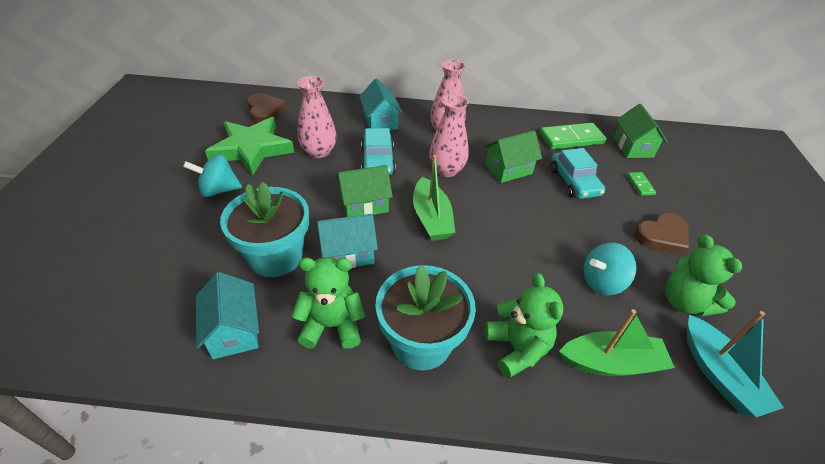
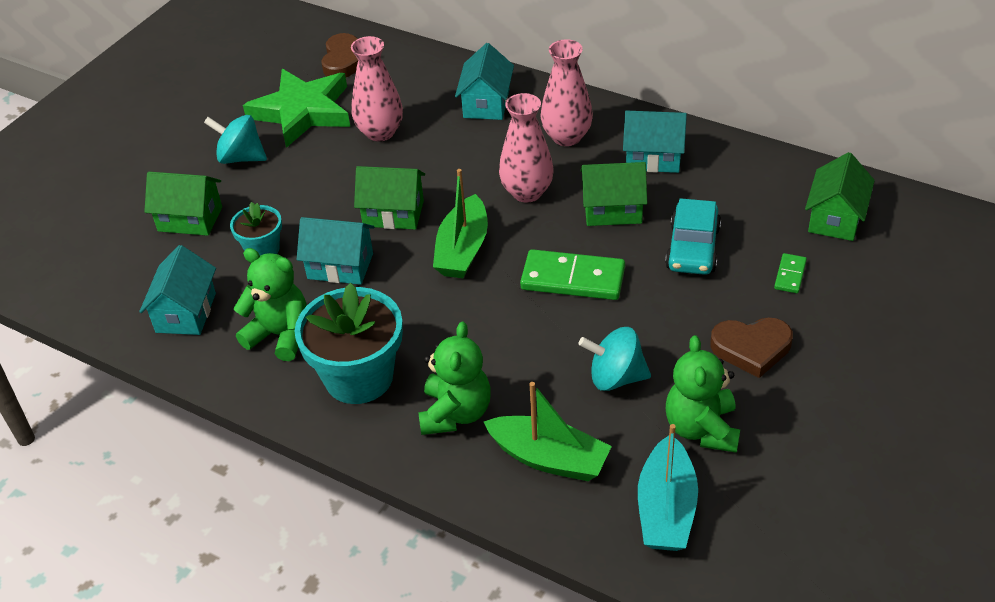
camera: 30 degrees right, 0 degrees up
turquoise flower pot [220,182,309,277] -> turquoise flower pot [230,202,282,256], size x0.54
turquoise car [361,128,396,175] -> none
green domino [540,123,607,149] -> green domino moved to [520,249,625,300]
none -> green house [144,172,222,236]
none -> turquoise house [623,110,687,173]

